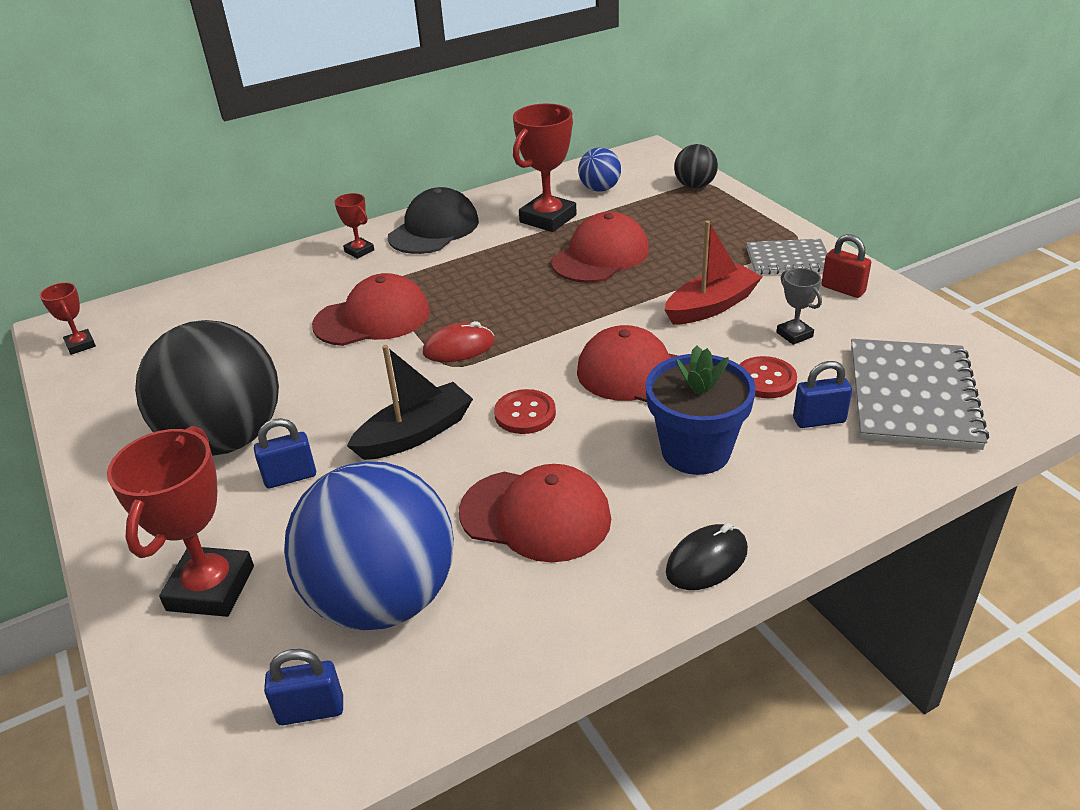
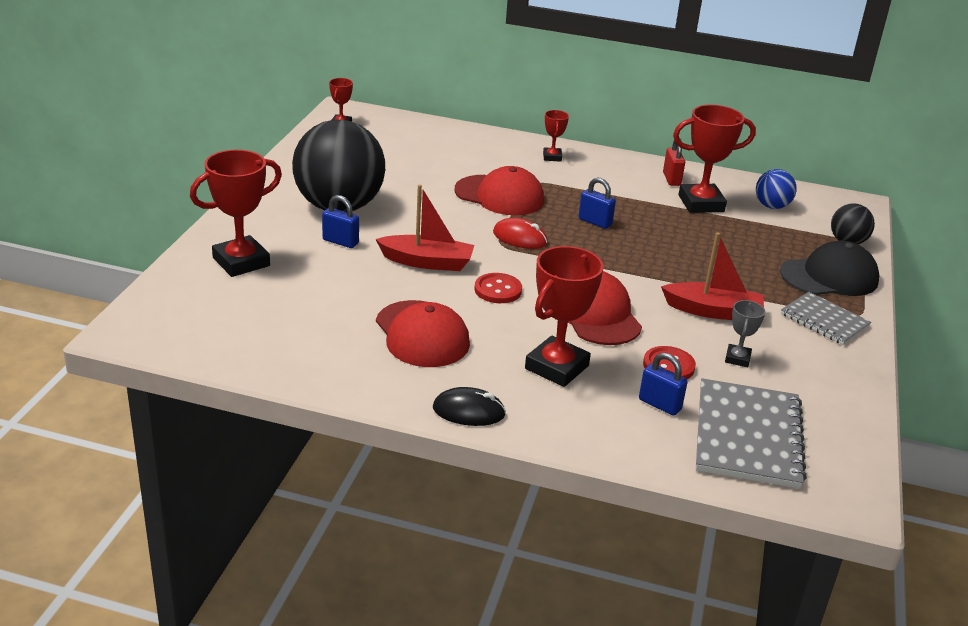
camera: 40 degrees right, 5 degrees down
blue padlock [264,649,343,725] -> blue padlock moved to [579,177,616,229]
blue ball [284,461,454,630] -> none
black boat [347,345,473,460] -> red boat [375,185,474,271]
black cap [388,187,479,254] -> black cap moved to [780,241,880,296]
red cap [551,212,649,283] -> none
blue flower pot [646,345,756,475] -> red trophy [525,246,604,387]
red padlock [821,234,871,298] -> red padlock moved to [663,137,685,186]
grey notebook [851,339,989,450] -> grey notebook turned 45 degrees counterclockwise [696,378,807,489]

